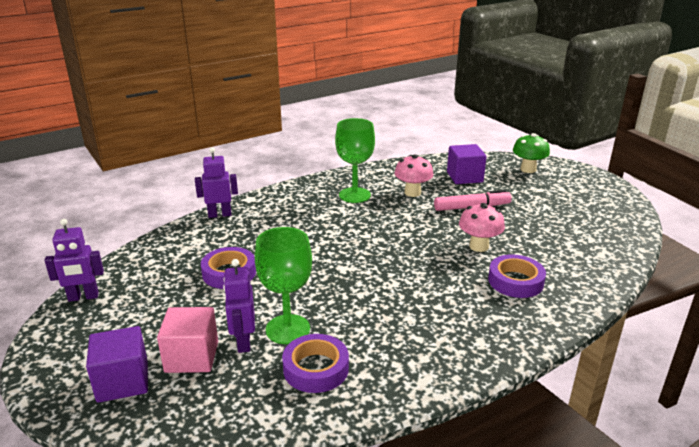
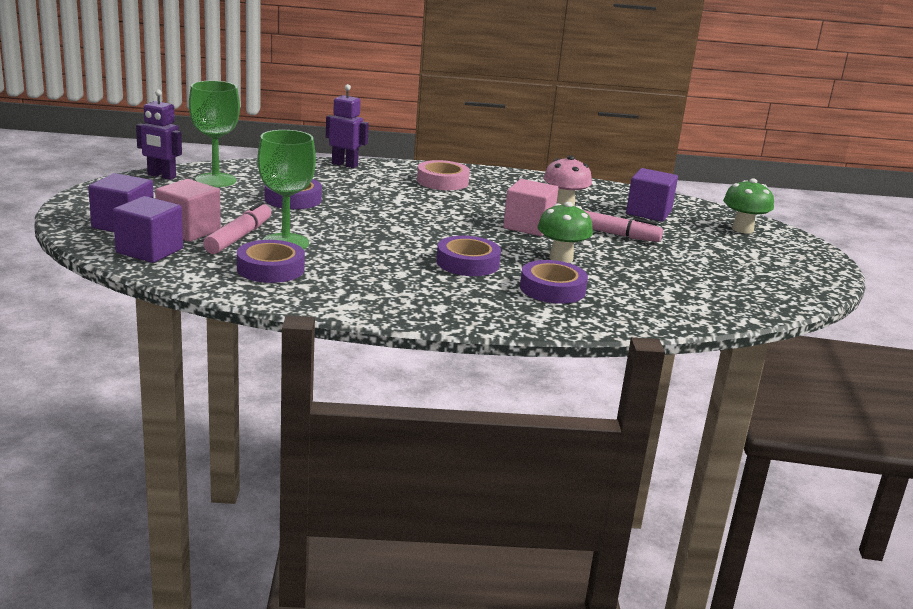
camera: 30 degrees right, 5 degrees down
purple robot [223,259,255,353] -> pink marker [203,202,271,254]
green goblet [335,118,375,203] -> green goblet moved to [189,81,240,187]
pink mushroom [459,203,505,252] -> green mushroom [538,202,593,263]
none -> purple cube [113,196,183,263]
none -> pink tape [417,160,470,190]
none -> purple tape [436,236,501,276]
none -> pink cube [503,179,558,236]

